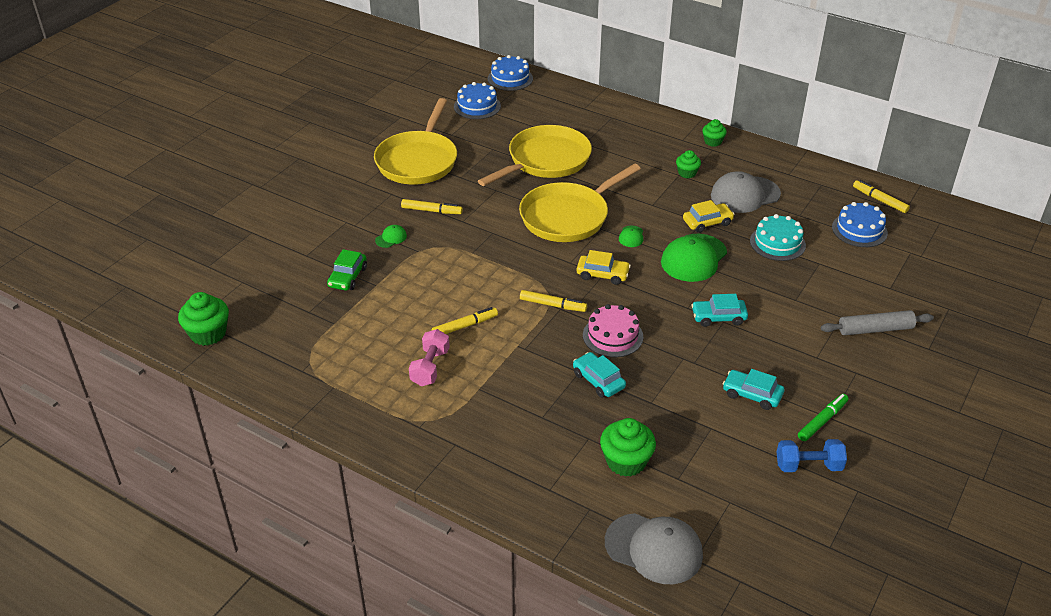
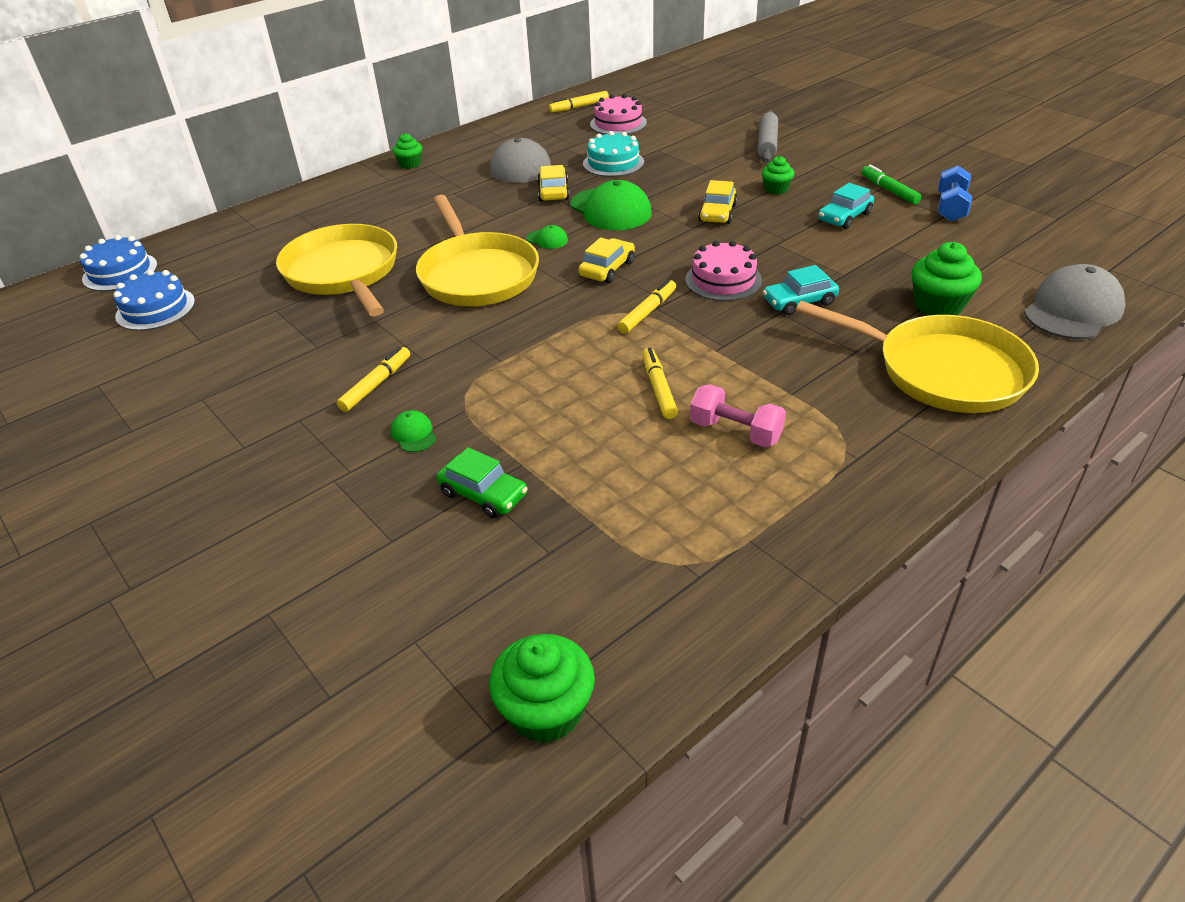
camera: 70 degrees left, 0 degrees up
yellow pan [374,98,457,185] -> yellow pan moved to [796,301,1039,413]
green cupcake [676,150,701,178] -> green cupcake moved to [762,156,794,195]
turquoise car [691,294,748,327] -> yellow car [698,180,738,224]
blue cake [832,202,888,247] -> pink cake [590,94,647,134]

